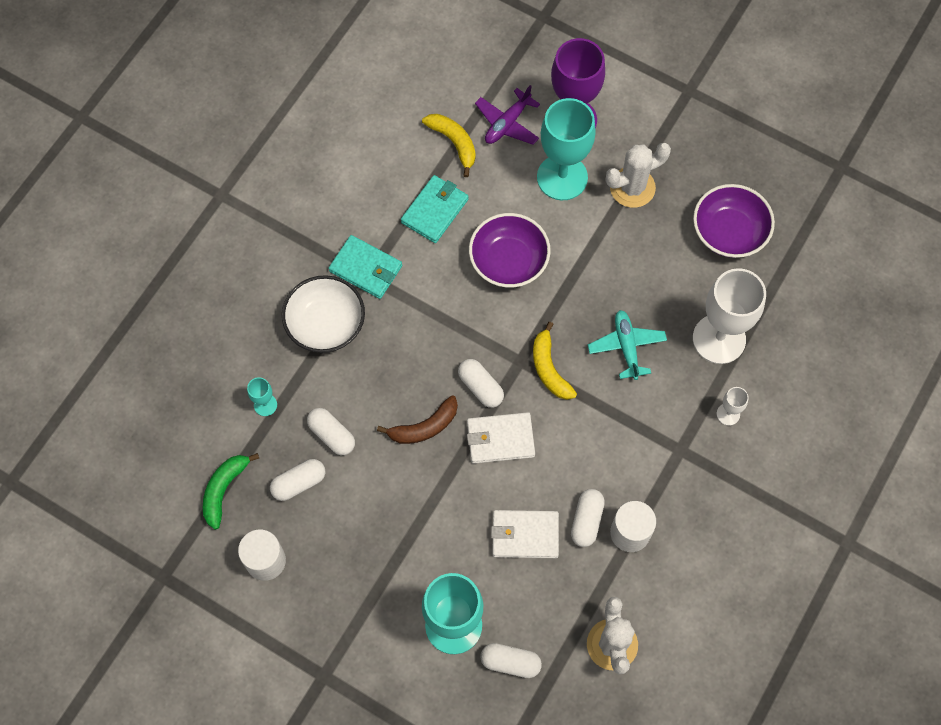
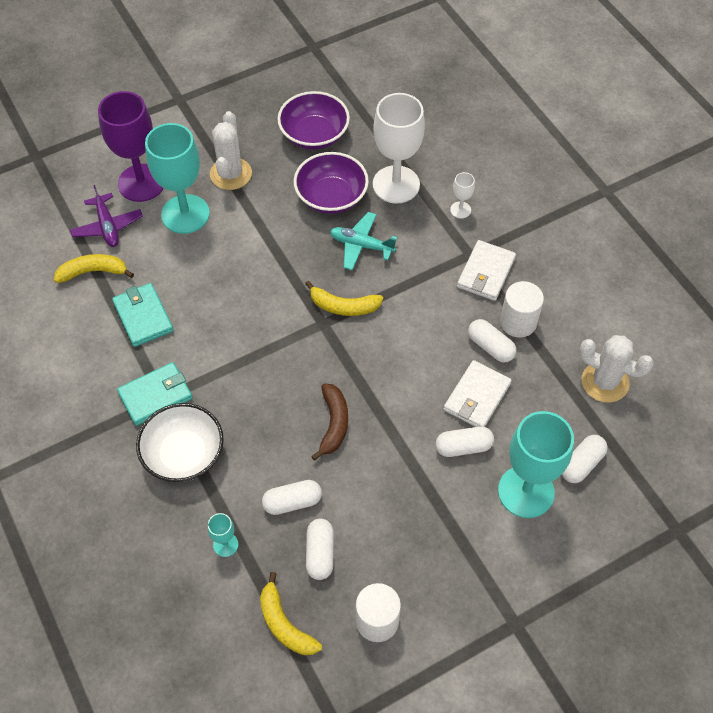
camera: 60 degrees left, 10 degrees down
green banana [203,453,259,530] -> yellow banana [260,572,322,655]
white capsule [458,359,504,408] -> white capsule moved to [435,427,494,457]
white wallet [467,412,535,464] -> white wallet moved to [457,240,516,301]
purple bowl [469,213,551,288] -> purple bowl moved to [293,152,369,214]

